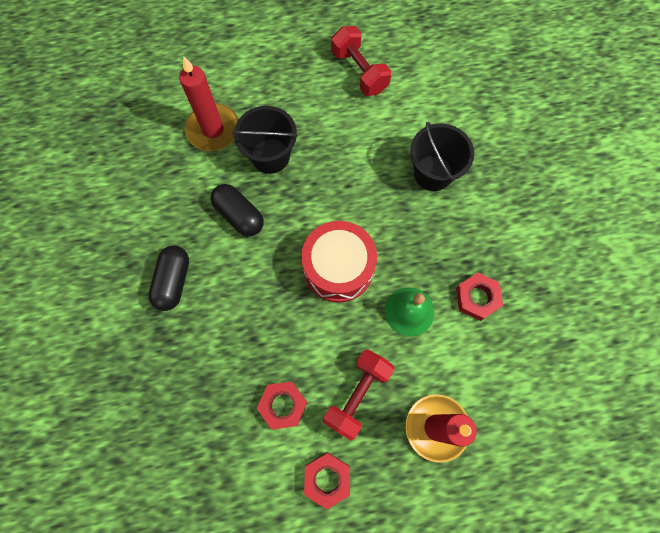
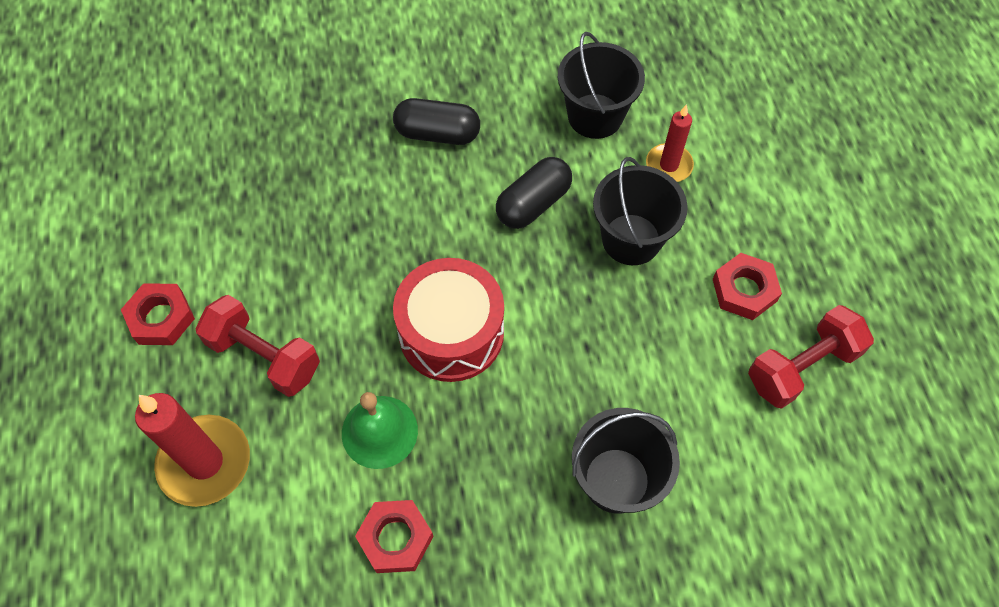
camera: 90 degrees right, 10 degrees down
red candle [179,56,239,151] -> red candle [646,104,694,182], size x0.59
red nut [257,382,307,430] -> red nut moved to [713,253,782,320]
none -> black bucket [558,32,645,139]

